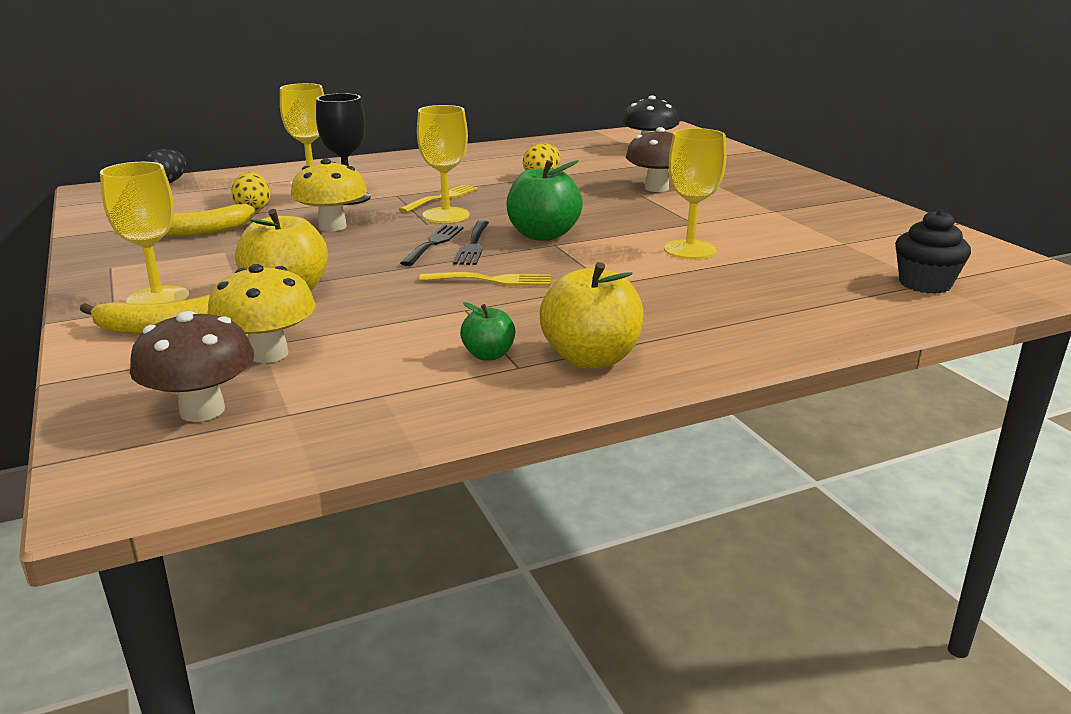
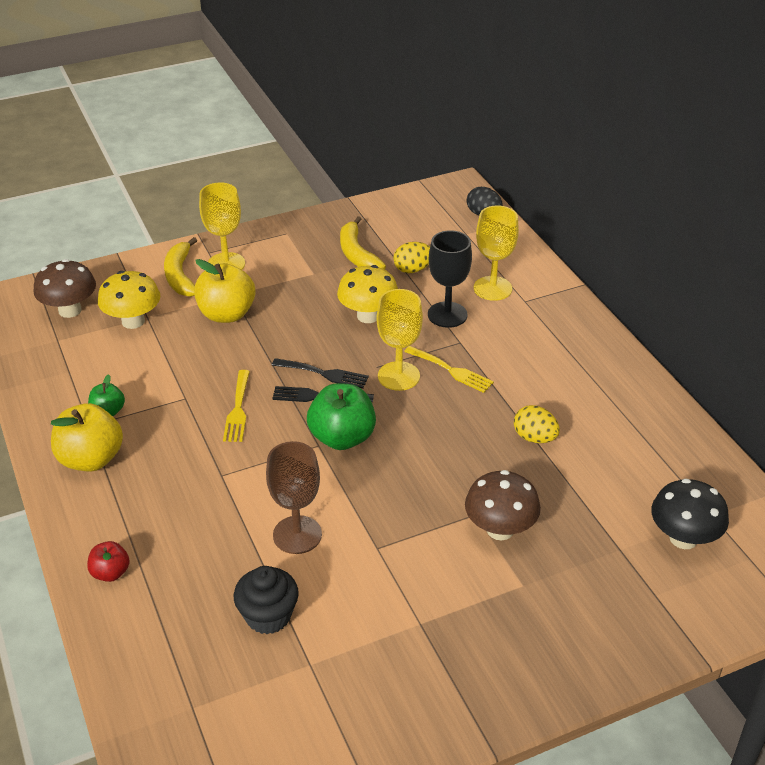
camera: 90 degrees right, 15 degrees up
yellow goblet [664,128,726,259] -> brown goblet [266,441,322,554]
black cupcake [895,209,971,294] -> black cupcake moved to [234,566,299,634]
none -> red apple [87,541,130,582]

